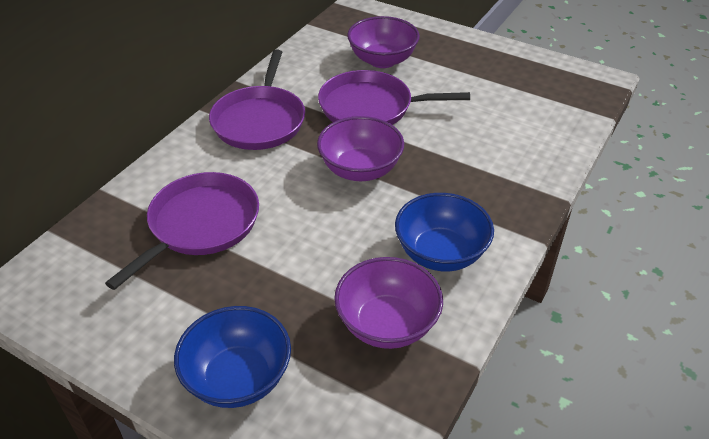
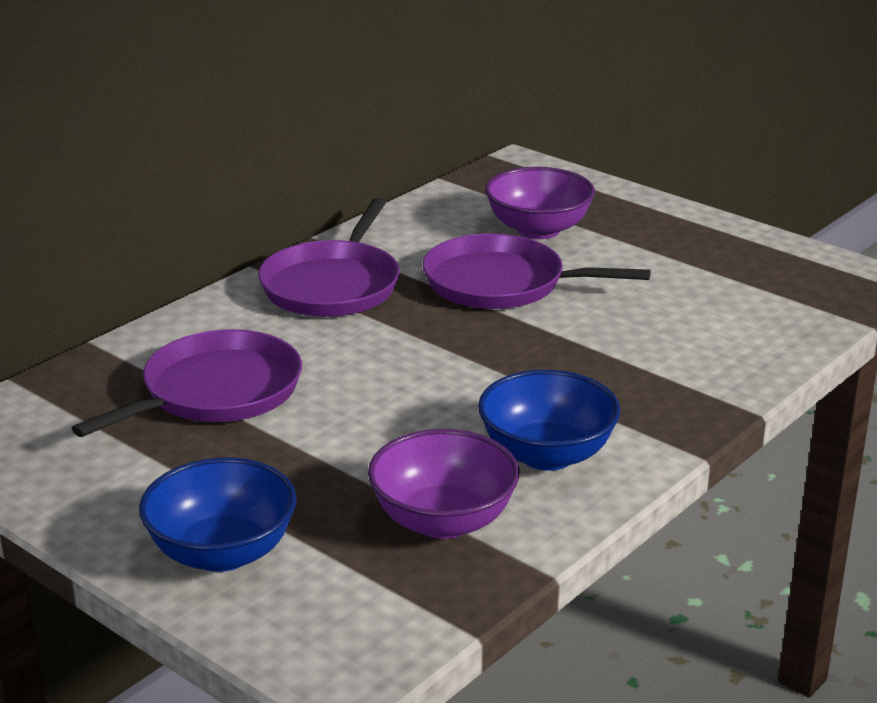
camera: 10 degrees right, 15 degrees down
purple bowl [317,116,404,181] -> none

